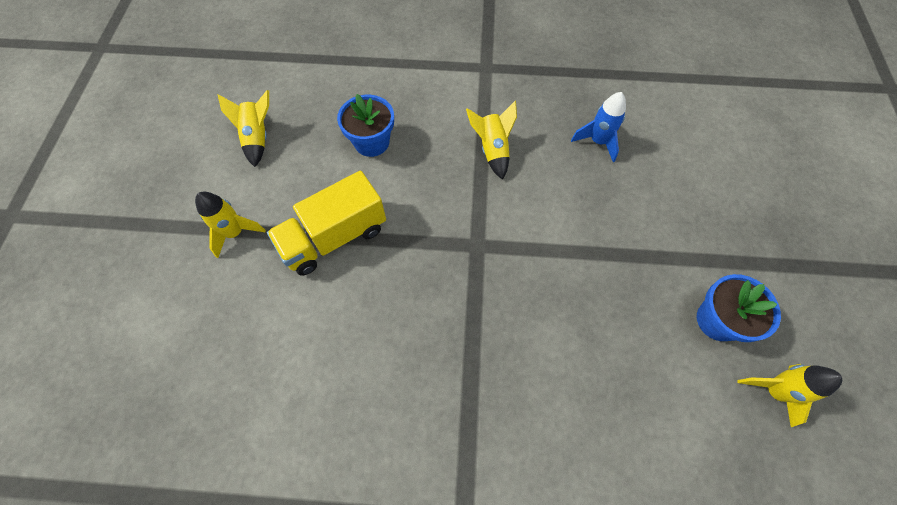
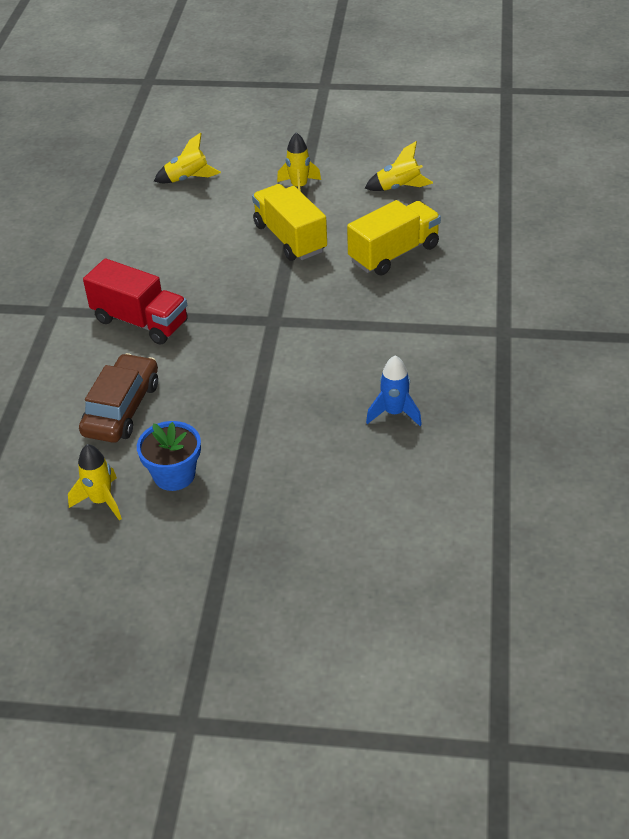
camera: 95 degrees right, 20 degrees down
blue flower pot [337,94,394,157] -> yellow truck [347,200,441,276]
yellow rocket [466,101,517,180] -> yellow rocket moved to [154,132,221,183]
none -> brown car [79,353,158,443]
none -> red truck [83,258,188,345]

